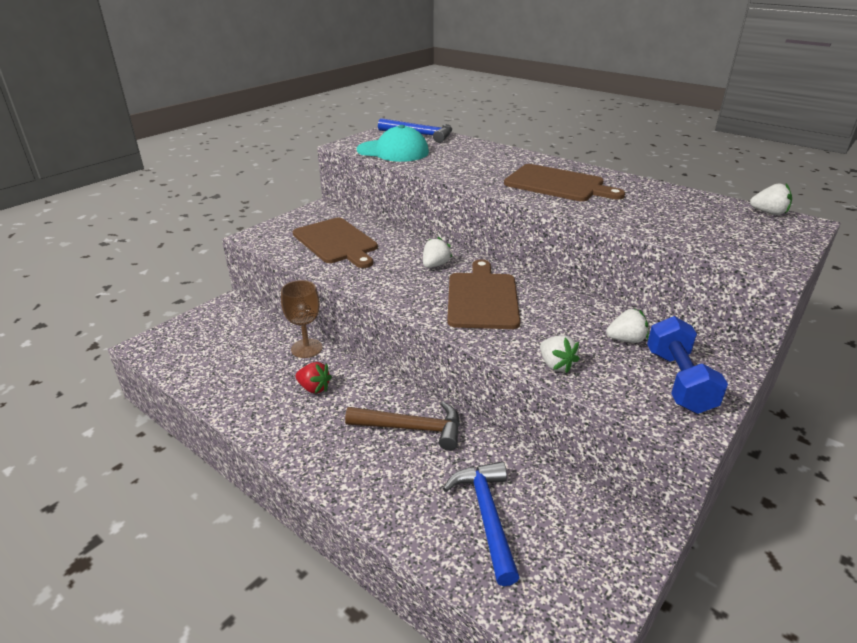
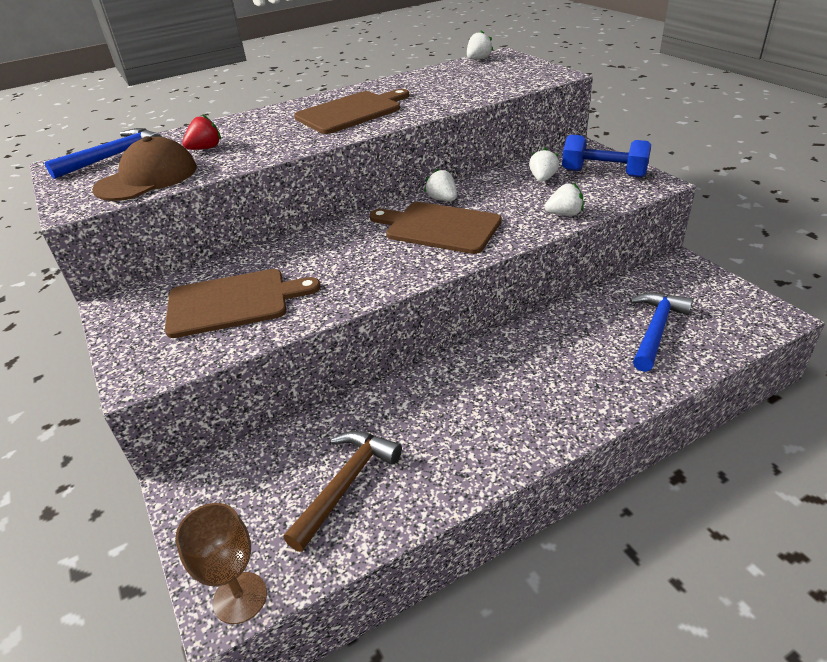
camera: 65 degrees left, 5 degrees up
brown goblet [281,280,323,358] -> brown goblet moved to [175,503,267,624]
red strawberry [296,362,332,394] -> red strawberry moved to [182,114,221,150]
brown hammer [345,401,460,451] -> brown hammer moved to [283,431,402,552]
turquoise cap [357,125,429,162] -> brown cap [92,136,197,201]
white strawberry [423,237,452,268] -> white strawberry moved to [424,168,457,201]
blue hammer [443,461,520,586] -> blue hammer turned 105 degrees clockwise [630,292,693,372]

